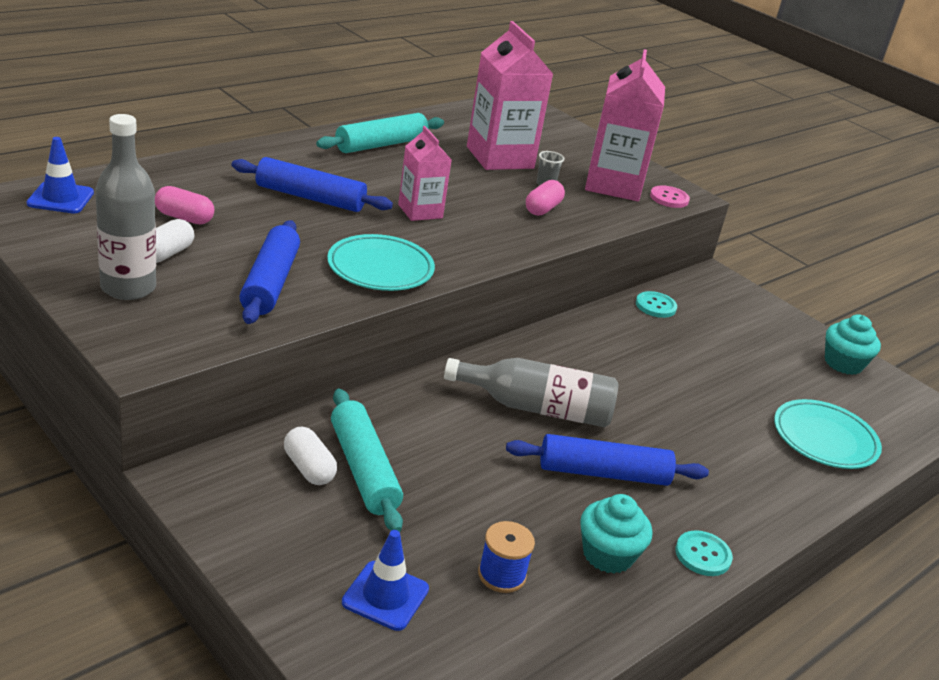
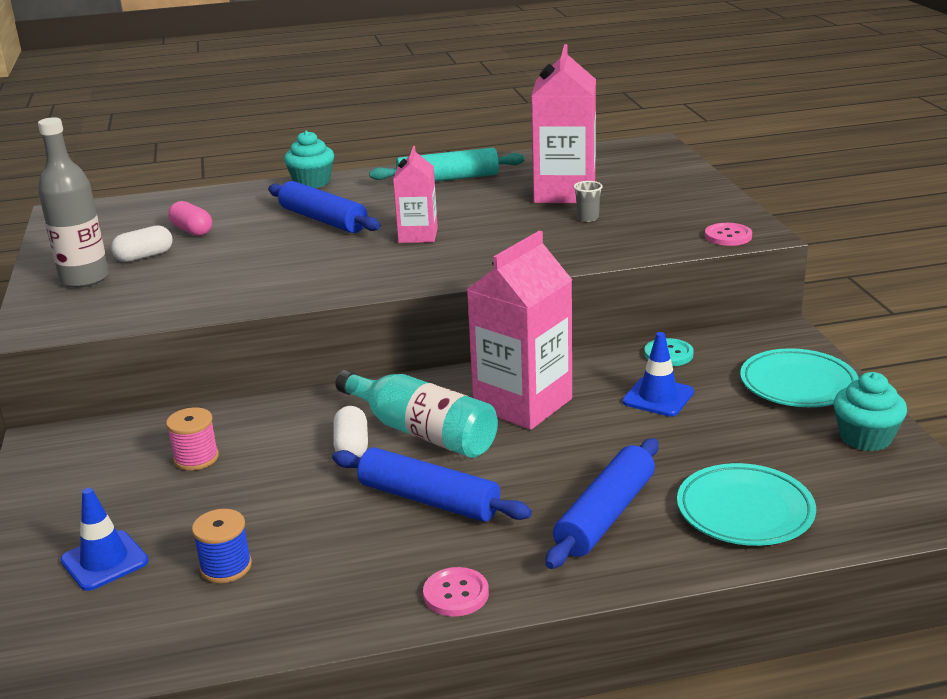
camera: 35 degrees right, 5 degrees down
blue traffic cone [27,137,94,213] -> blue traffic cone moved to [622,332,694,416]
blue rolling pin [239,220,300,324] -> blue rolling pin moved to [545,438,659,569]
white capsule [284,427,337,485] -> white capsule moved to [333,406,368,457]
turquoise plate [327,234,435,291] -> turquoise plate moved to [740,348,859,407]
turquoise rolling pin [331,388,403,532] -> pink spool [166,407,219,471]
grey bottle [444,358,618,427] -> turquoise bottle [335,370,498,458]
pink capsule [526,180,565,216] -> none
turquoise cupcake [580,494,652,574] -> turquoise cupcake moved to [284,131,334,188]
pink carton [585,49,665,201] -> pink carton moved to [466,231,572,430]
turquoise button [675,530,733,576] -> pink button [423,567,489,616]

